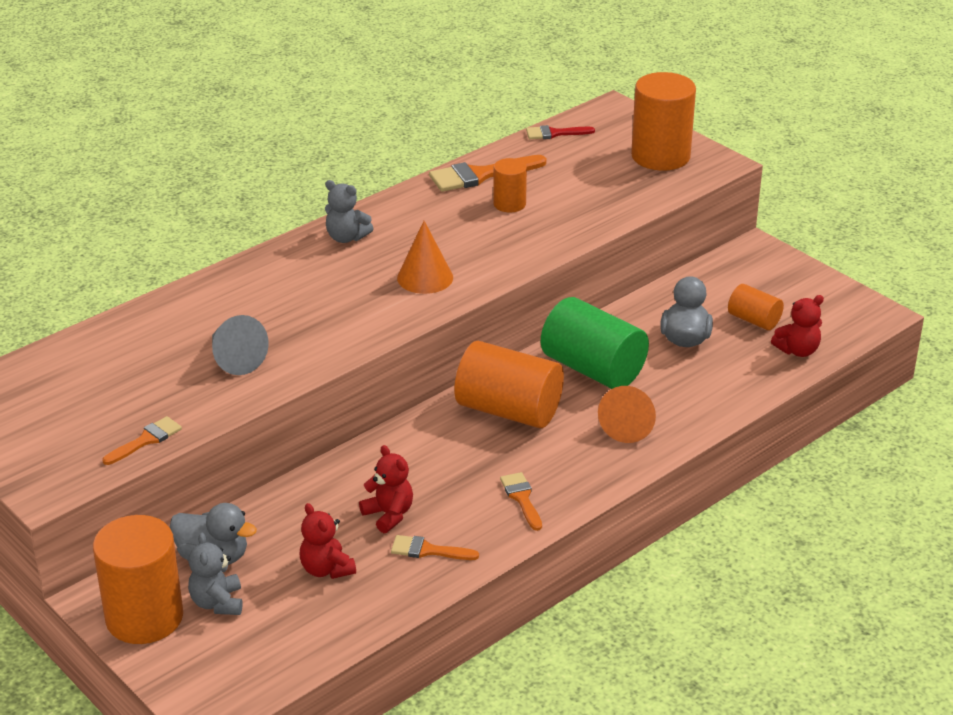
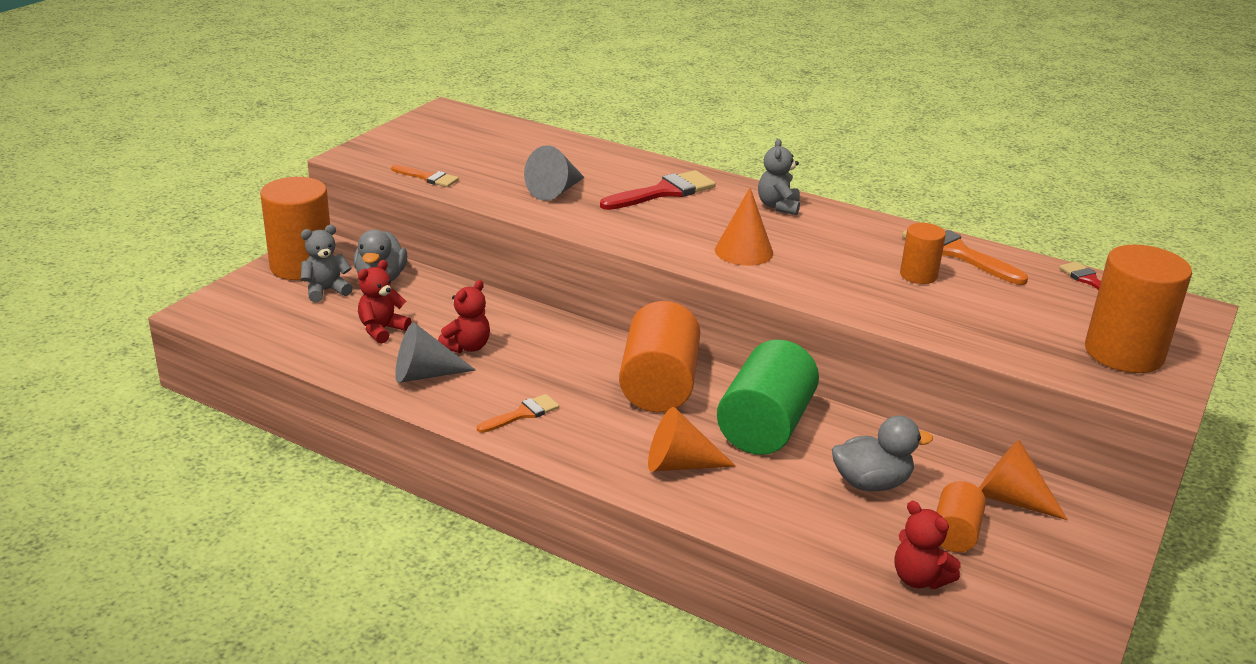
camera: 70 degrees right, 5 degrees down
orange brush [391,535,479,560] -> grey cone [395,322,476,383]
none -> red brush [600,170,716,210]
none -> orange cone [979,440,1068,520]

